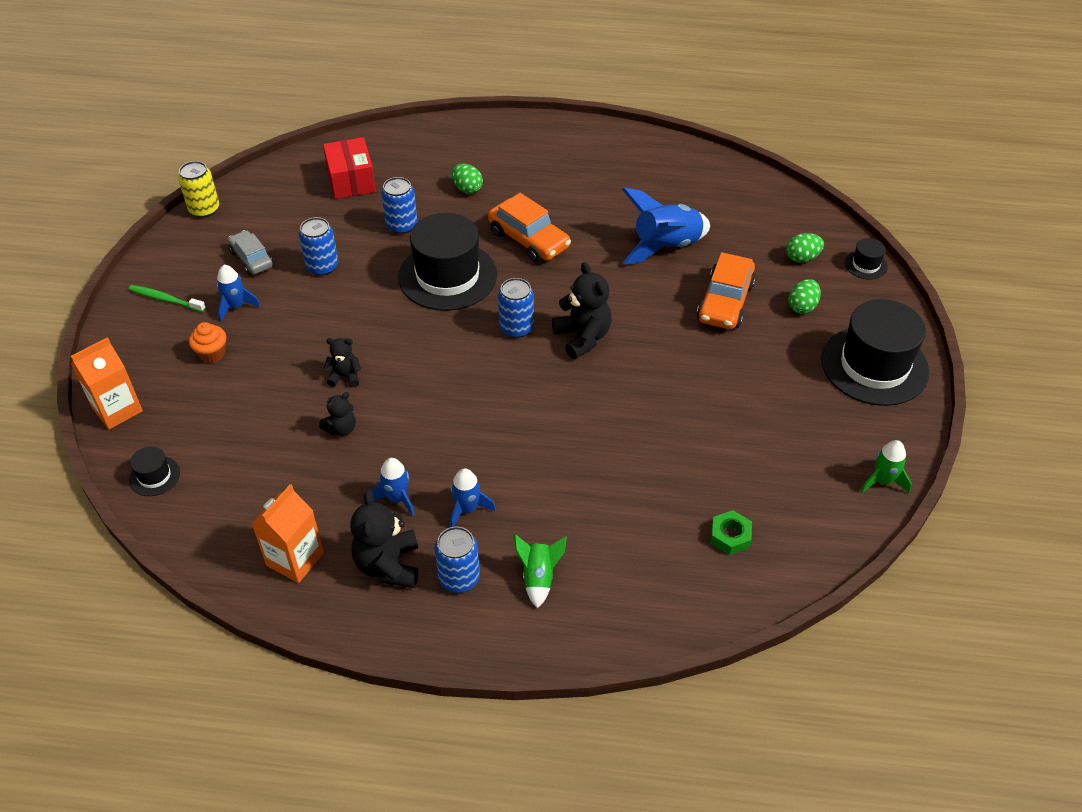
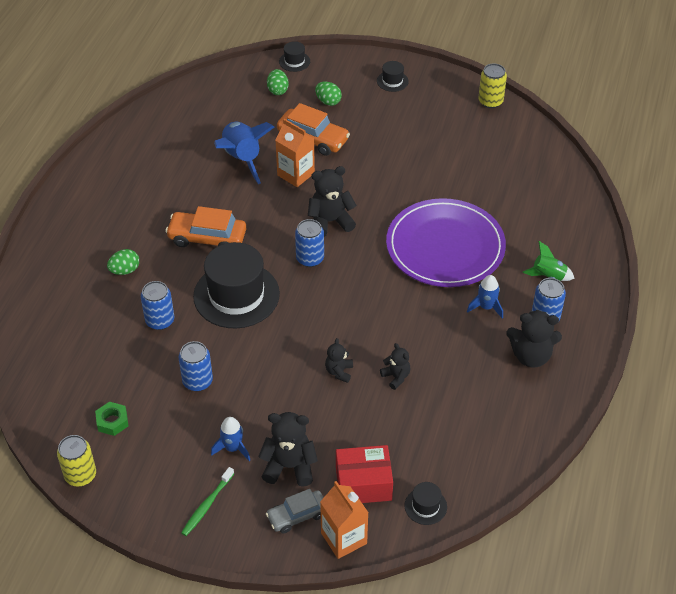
camera: 80 degrees left, 0 degrees up
orange cupcake [189,322,226,363] -> black teddy bear [258,412,318,487]
grey car [228,230,273,275] -> grey car moved to [266,489,324,533]
orange carton [252,484,324,583] -> orange carton moved to [275,119,315,187]
red box [323,137,376,199] -> red box moved to [336,445,393,503]
blue rocket [371,458,415,517] -> none
orange car [488,193,571,263] -> orange car turned 135 degrees counterclockwise [165,206,246,247]
green nut [711,510,752,555] -> green nut moved to [95,402,128,436]
black hat [821,299,929,406] -> black hat [377,61,409,92], size x0.43
green rocket [861,440,912,493] -> yellow can [478,63,507,108]
none -> purple plate [386,198,506,287]

